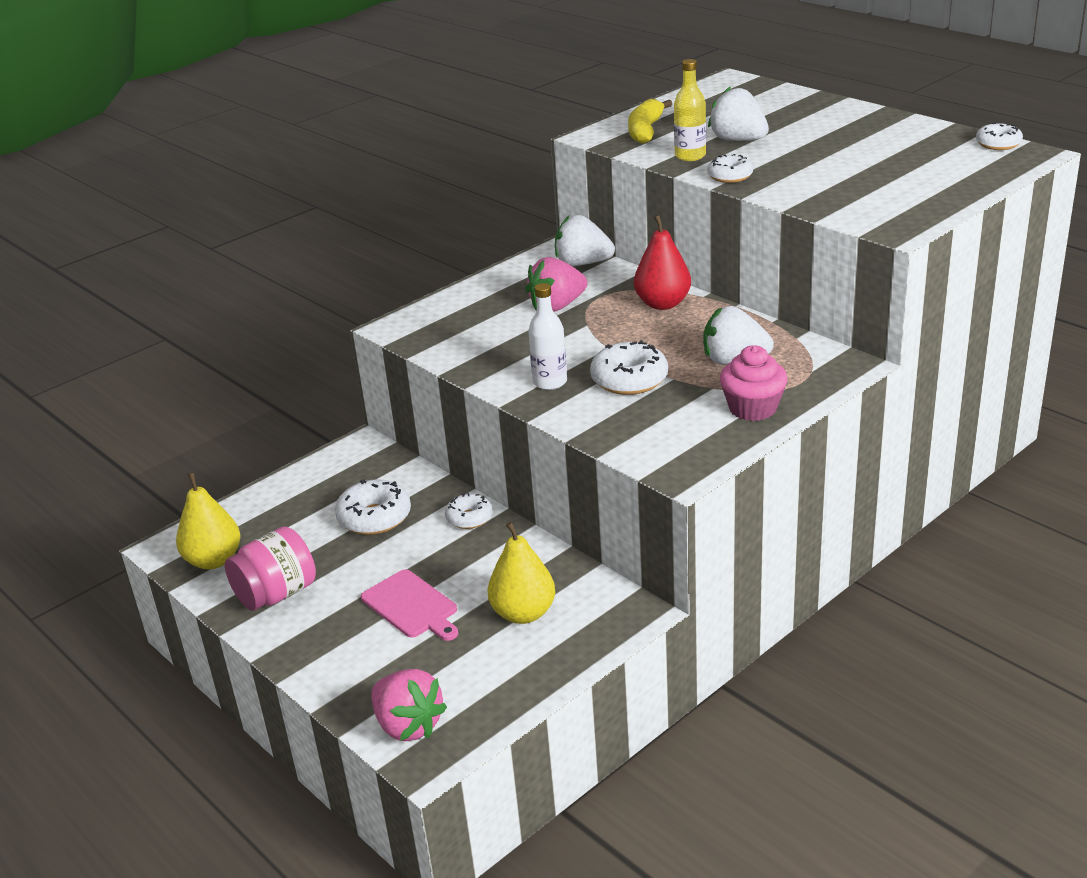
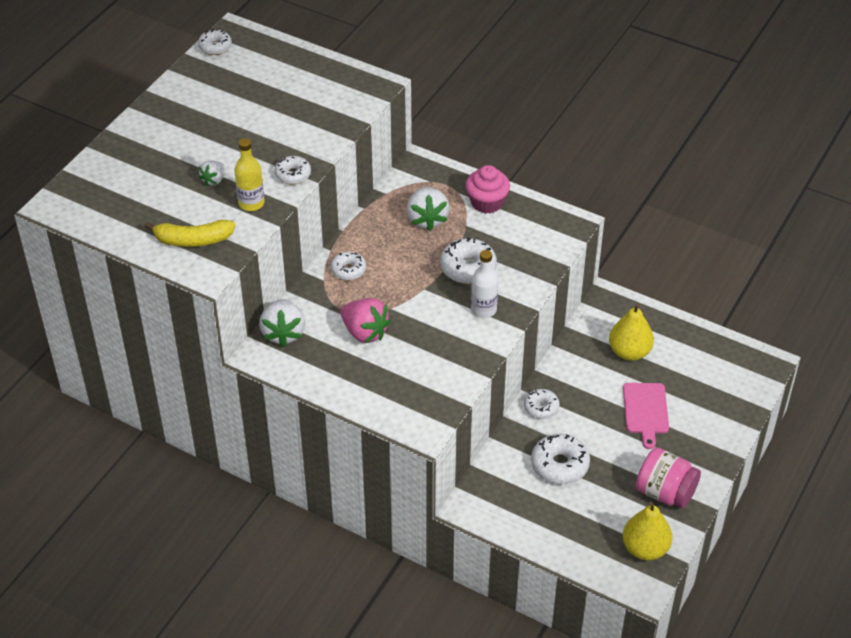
camera: 110 degrees left, 15 degrees up
pink cutting board [361,569,458,641] -> pink cutting board turned 150 degrees clockwise [623,383,669,449]
pink strawberry [371,669,447,741] -> none
red pear [634,215,691,310] -> white donut [331,252,366,280]
white strawberry [708,87,769,141] -> white strawberry [199,161,224,186], size x0.57

